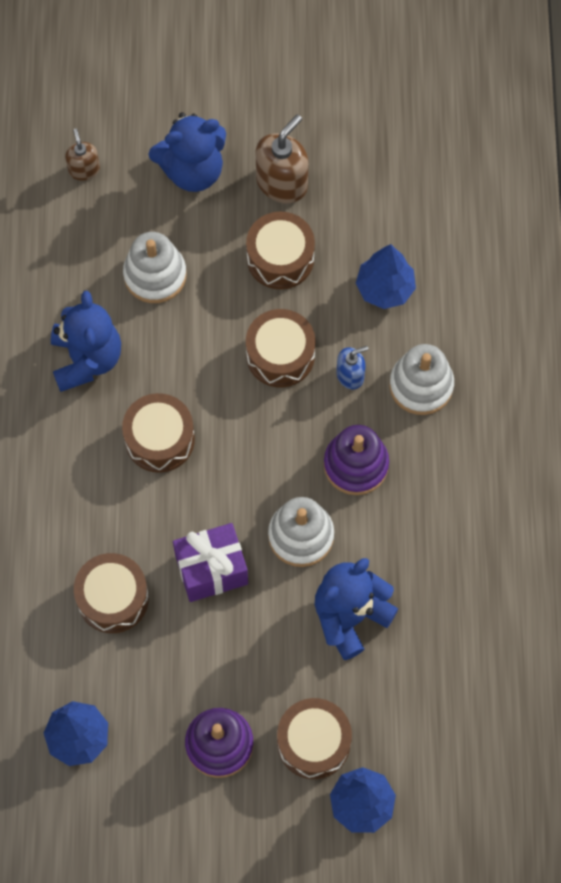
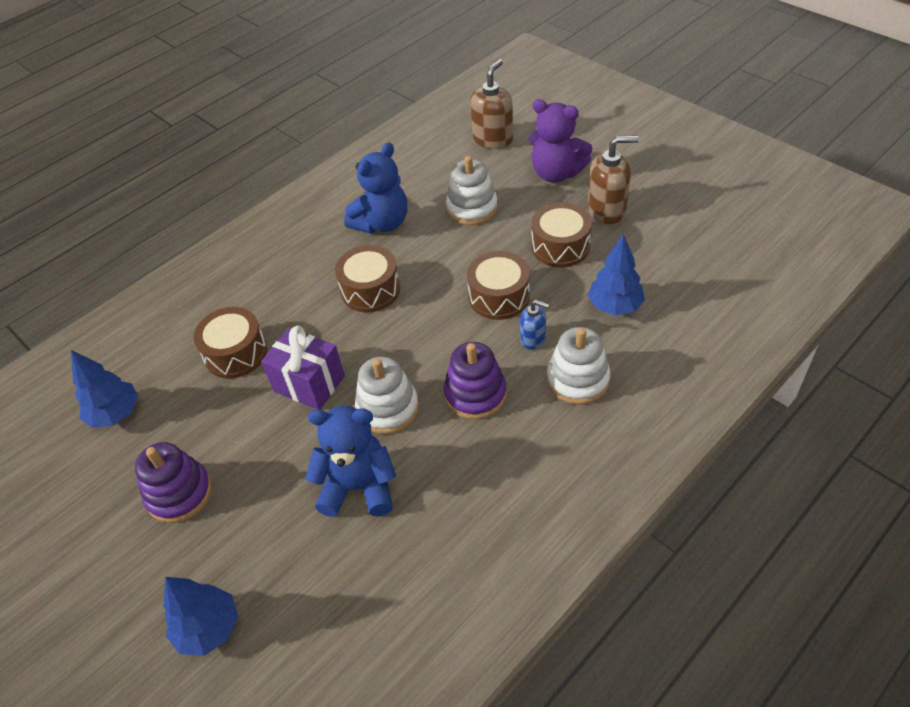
camera: 50 degrees right, 20 degrees down
brown soap dispenser [65,128,100,181] -> brown soap dispenser [470,59,513,149], size x1.73
blue teddy bear [148,112,226,192] -> purple teddy bear [529,99,593,183]
brown drum [277,698,352,779] -> none

